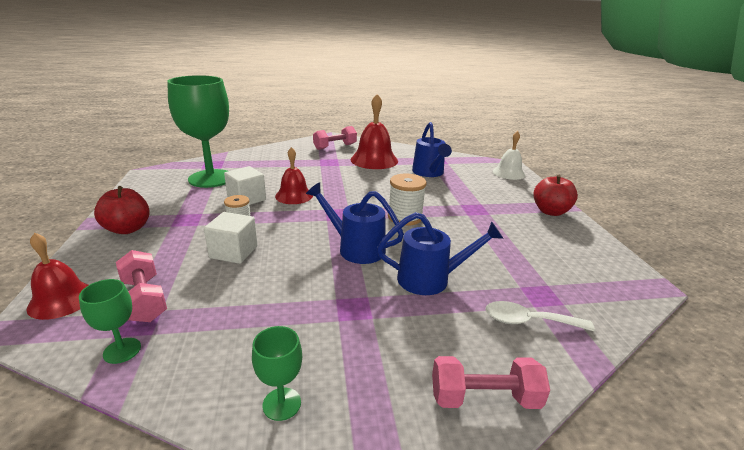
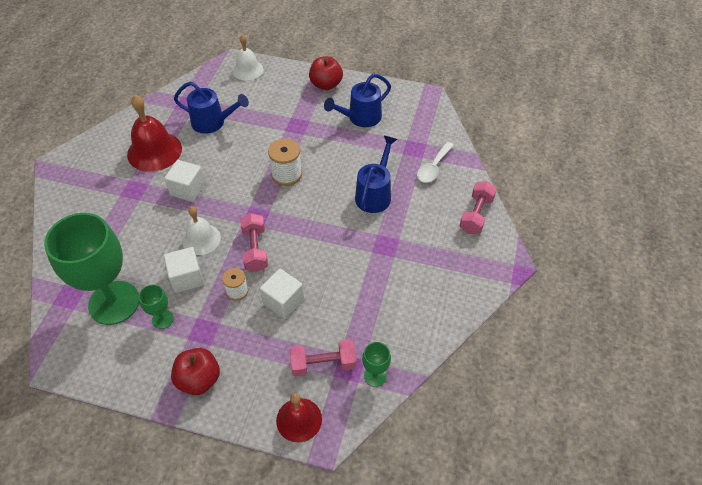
camera: 65 degrees left, 25 degrees up
green goblet [252,326,302,421] -> green goblet moved to [139,285,174,329]
red bell [275,147,313,204] -> white bell [182,206,221,255]
blue watering can [306,183,404,264] -> blue watering can moved to [324,74,391,127]
pink dumbbell [313,126,357,150] -> pink dumbbell moved to [240,213,268,272]
none -> white cube [164,160,205,202]

